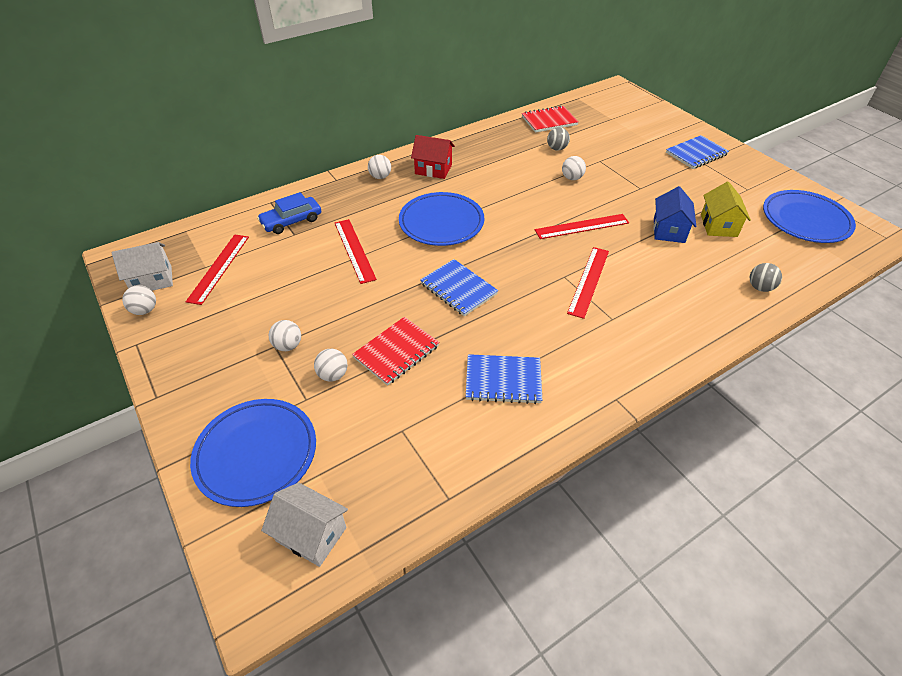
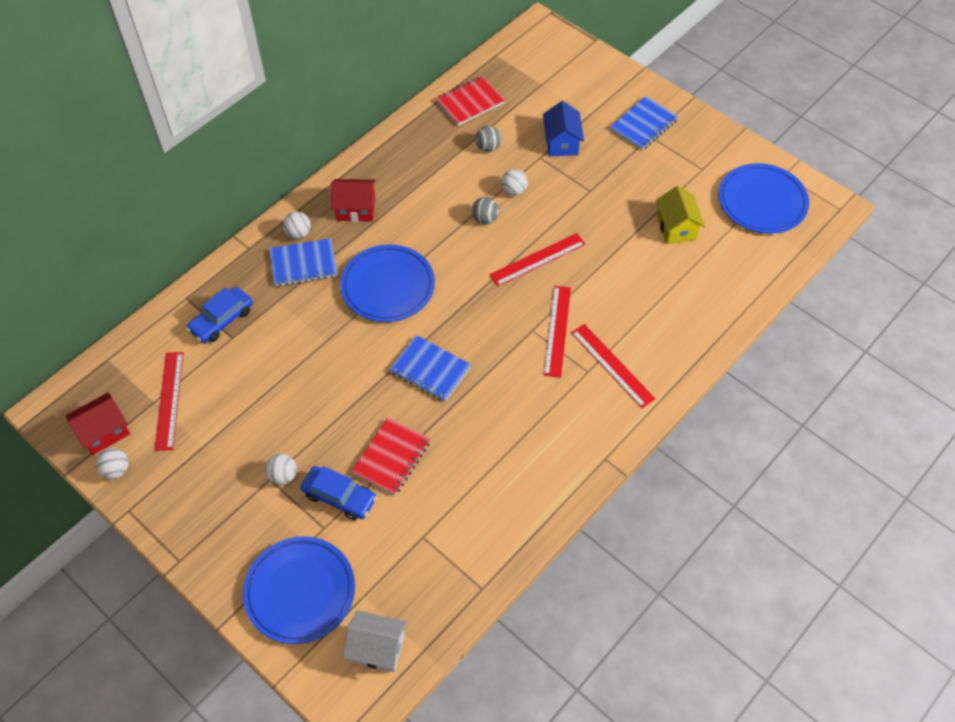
camera: 15 degrees left, 10 degrees up
white house [111,242,173,291] -> red house [66,392,130,455]
white ball [314,349,348,382] -> blue car [300,466,377,520]
red ruler [335,219,377,284] -> red ruler moved to [571,324,656,408]
blue notebook [466,354,542,404] -> blue notebook moved to [269,238,337,287]
blue house [653,186,696,243] -> blue house moved to [543,101,584,157]
grey ball [750,263,782,292] -> grey ball moved to [472,197,499,224]

